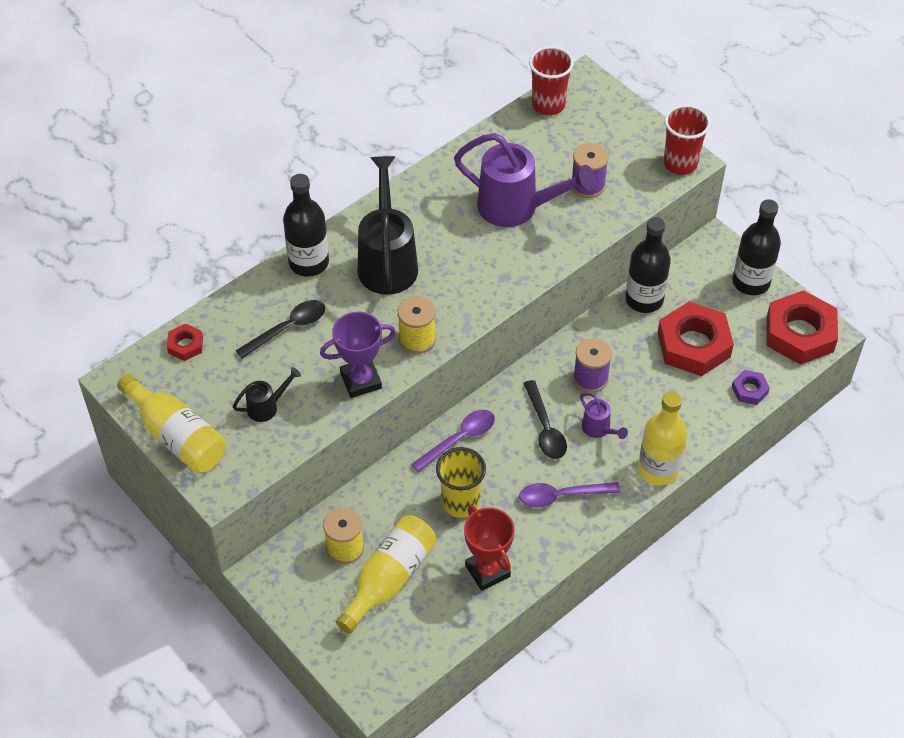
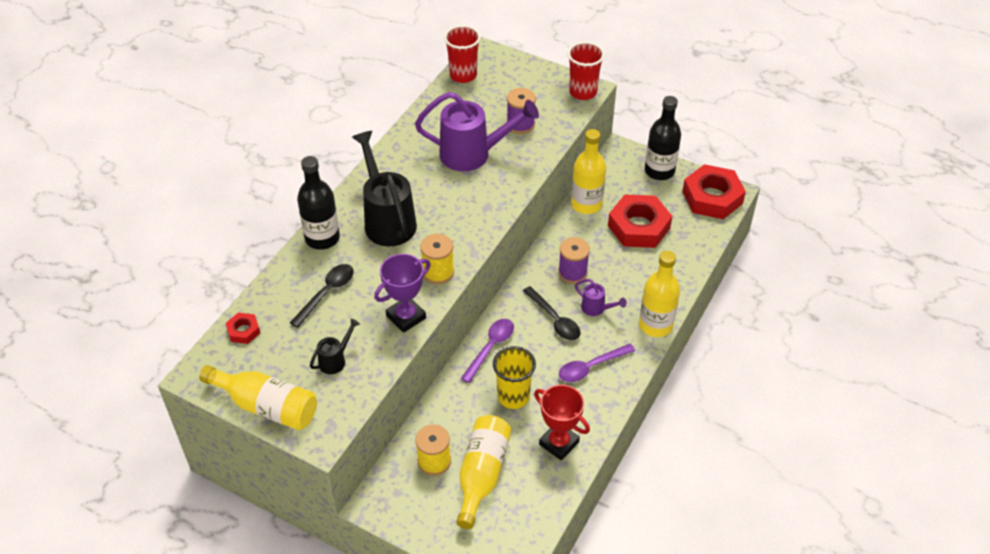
camera: 20 degrees left, 5 degrees down
black bottle [625,217,671,313] -> yellow bottle [571,129,606,214]
purple nut [732,370,770,405] -> none

